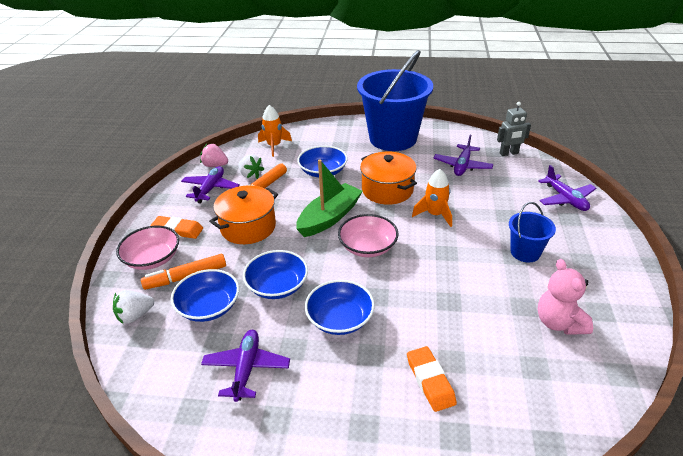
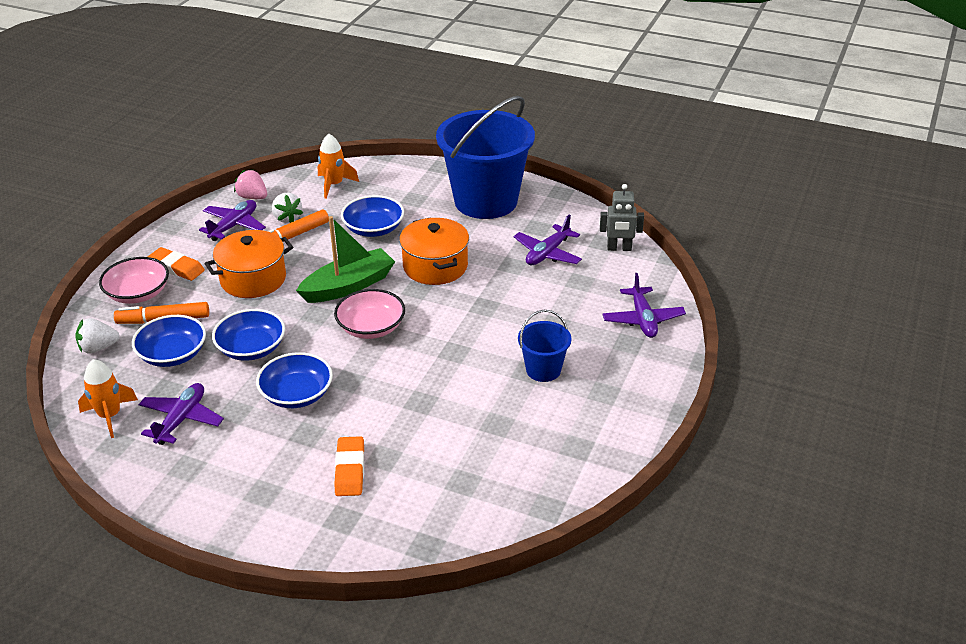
camera: 15 degrees right, 0 degrees up
orange rocket [412,169,452,227] -> orange rocket moved to [78,359,138,438]
pink teddy bear [538,259,593,335] -> none

